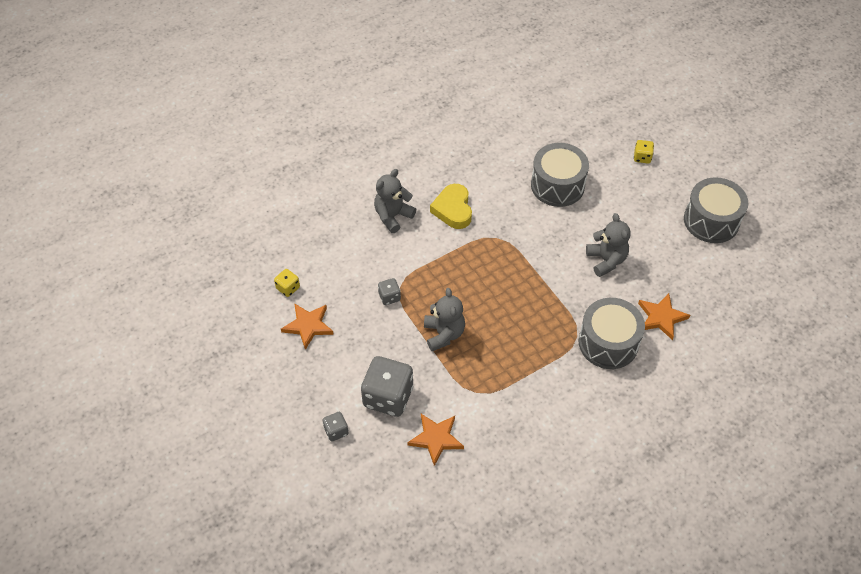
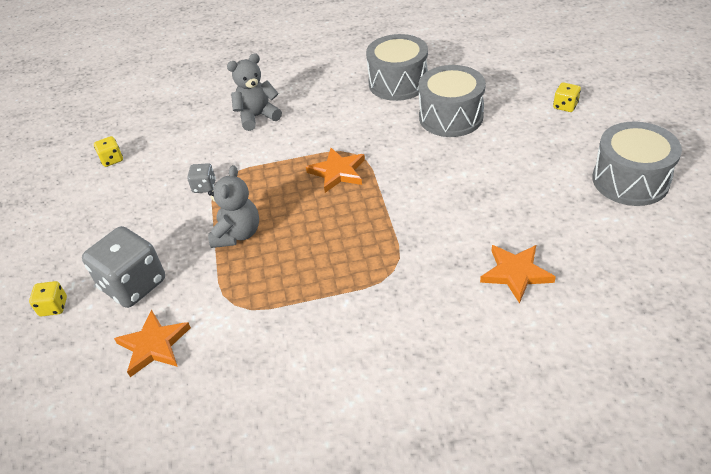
camera: 25 degrees right, 10 degrees down
orange star [281,303,334,350] -> orange star moved to [306,148,365,193]
grey dice [323,412,348,441] -> yellow dice [29,281,67,317]
yellow heart [430,184,472,229] -> none
grey drum [579,298,645,369] -> grey drum moved to [366,34,428,101]
grey teddy bear [586,213,631,277] -> none

